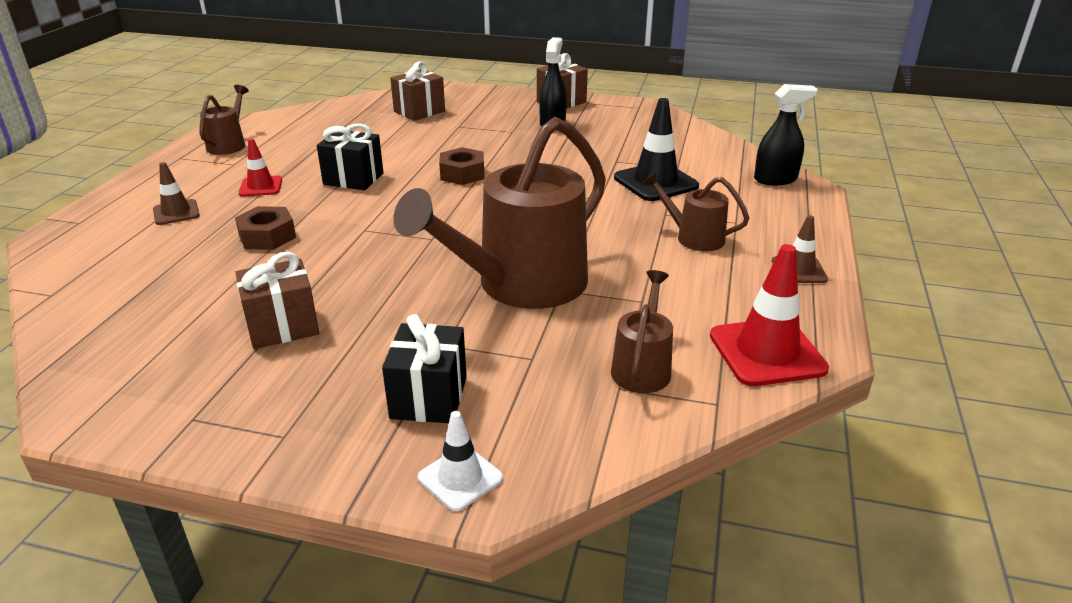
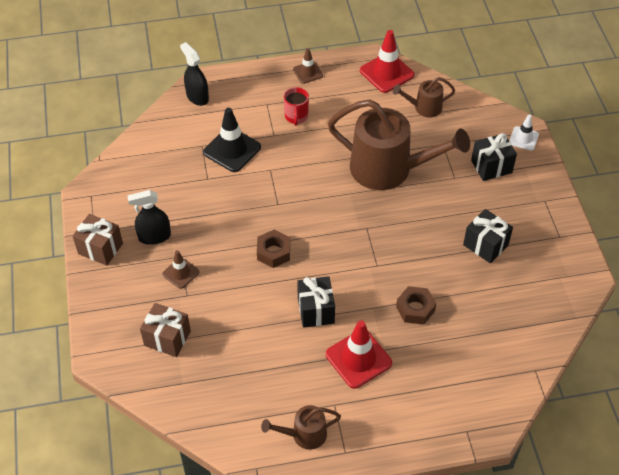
camera: 115 degrees left, 20 degrees up
brown traffic cone [153,162,200,225] -> brown traffic cone moved to [162,250,199,289]
brown gift [236,252,319,349] -> black gift [463,209,513,263]
red traffic cone [238,139,282,197] -> red traffic cone [326,321,392,389], size x1.72
brown watering can [643,171,749,251] -> red mug [284,87,309,126]

